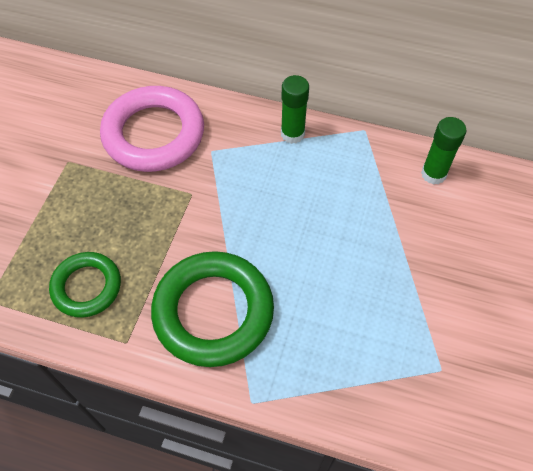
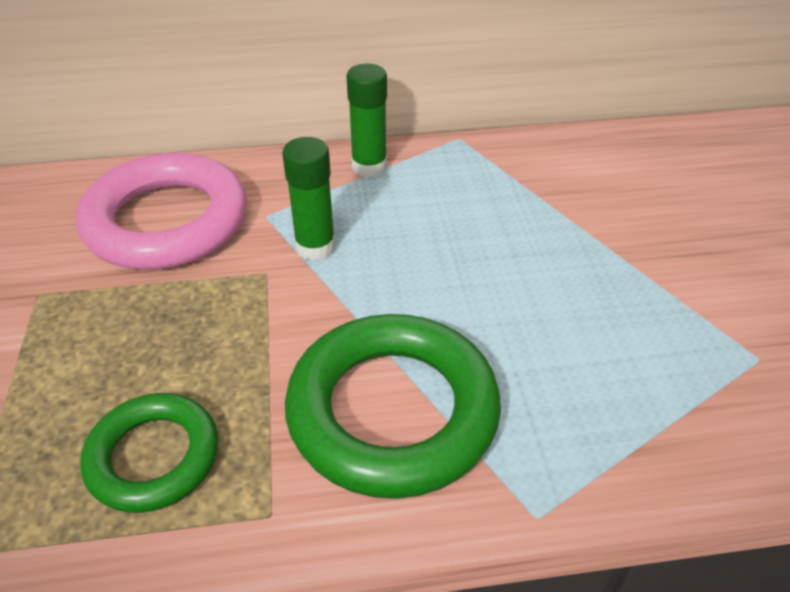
camera: 25 degrees left, 15 degrees down
green glue stick [421,117,467,185] -> green glue stick moved to [282,137,335,260]

